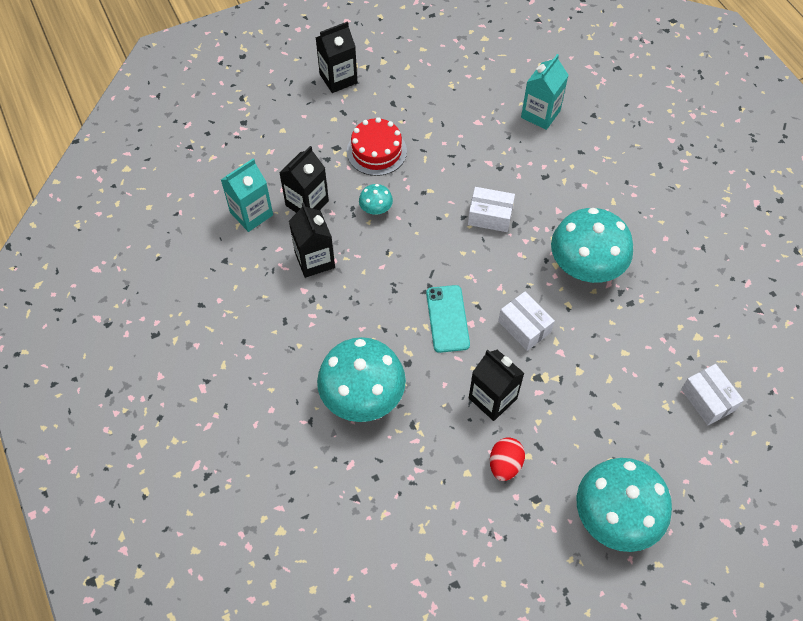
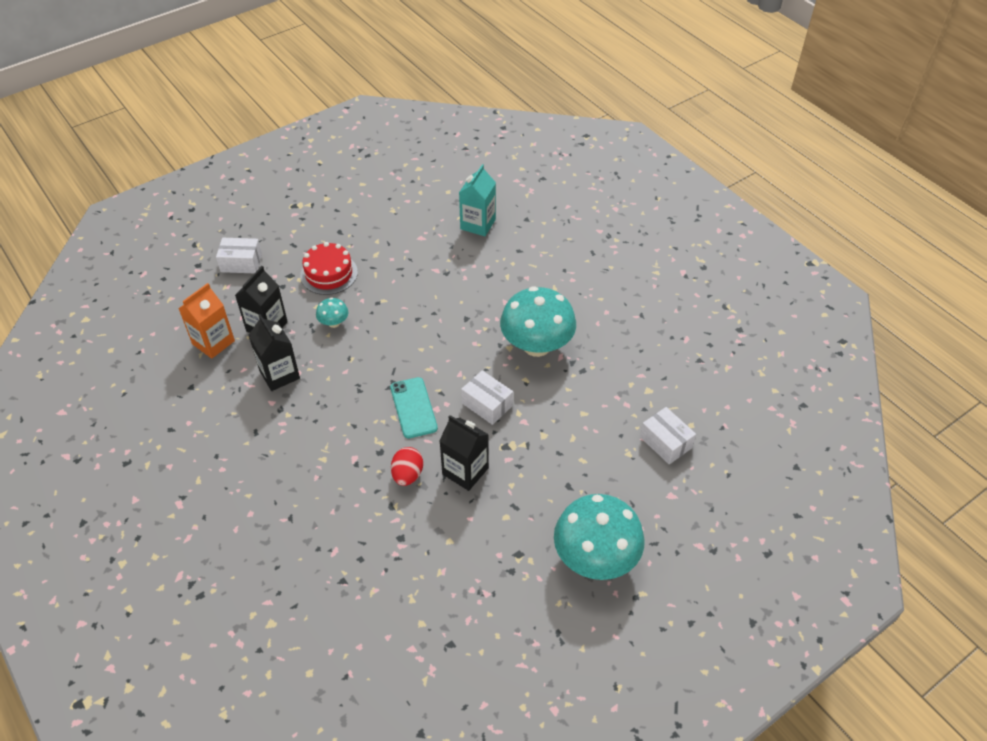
camera: 10 degrees left, 10 degrees down
turquoise carton [221,158,273,232] -> orange carton [178,283,235,359]
black carton [316,21,358,93] -> none
turquoise mushroom [317,337,406,422] -> none
white box [468,187,515,232] -> white box moved to [216,238,262,273]
red egg [490,437,525,481] -> red egg moved to [391,447,423,486]

